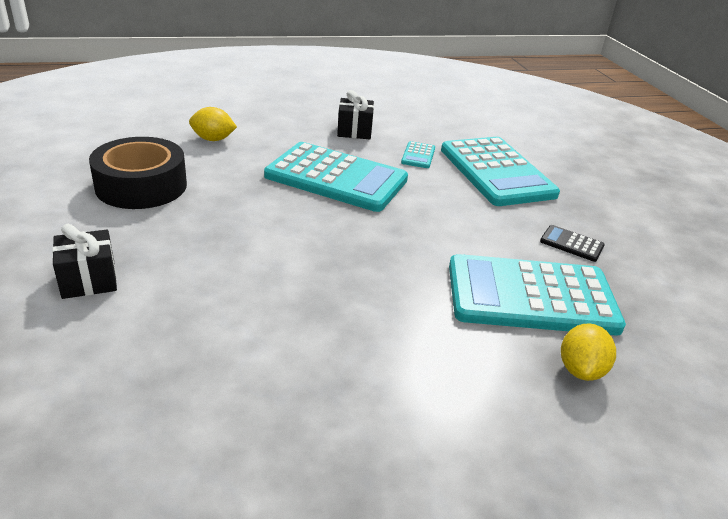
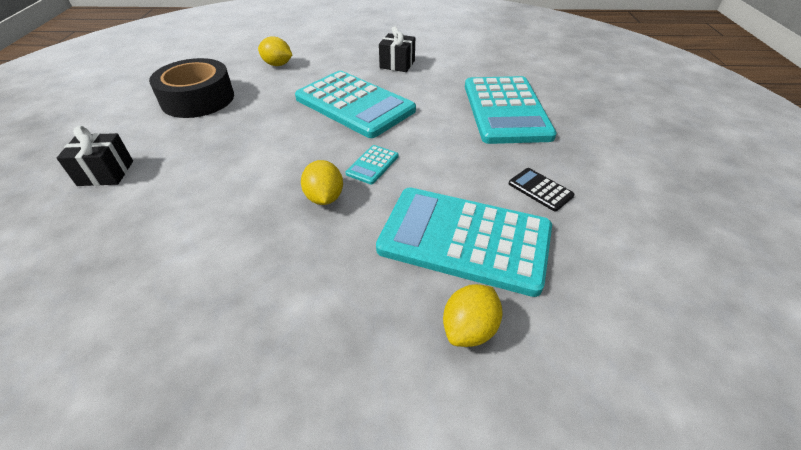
camera: 20 degrees right, 10 degrees up
turquoise calculator [401,141,435,168] -> turquoise calculator moved to [346,145,399,185]
none -> yellow lemon [301,160,343,205]

